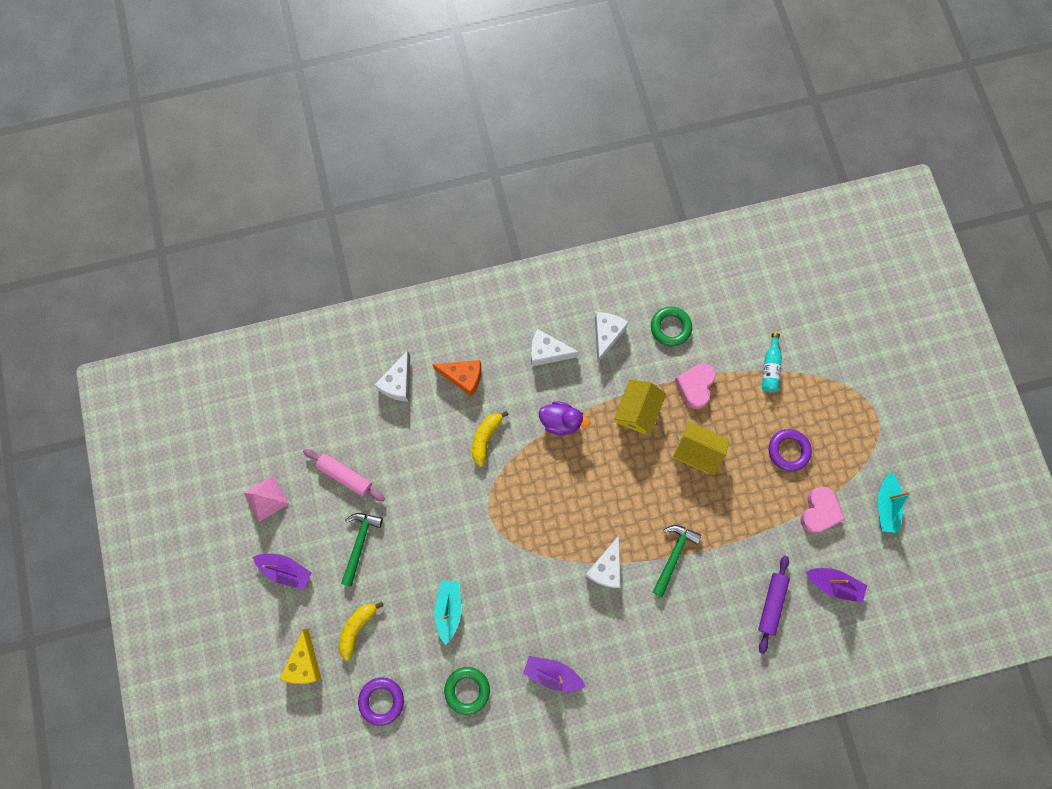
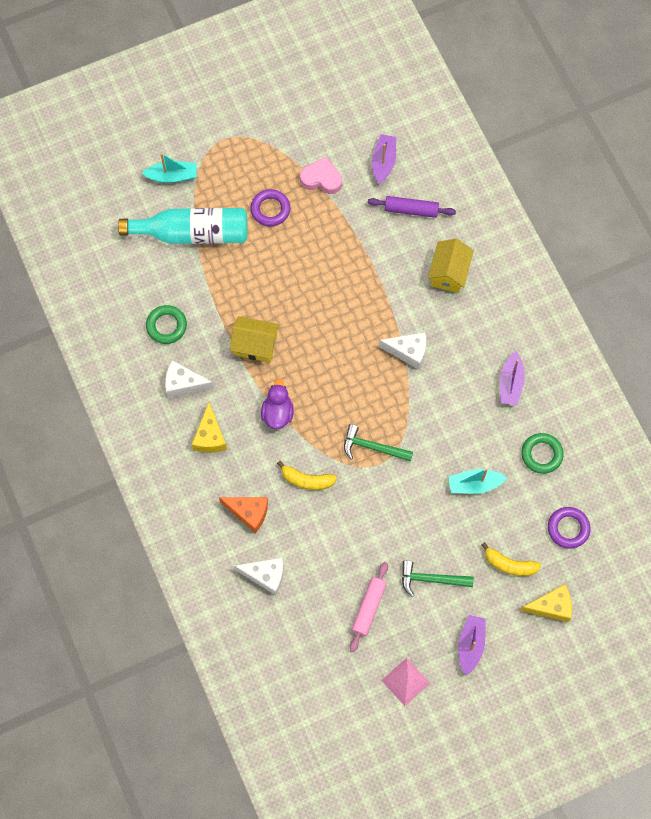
camera: 100 degrees left, 5 degrees down
orange cheese [432,360,481,397] -> orange cheese turned 105 degrees clockwise [219,497,268,533]
white cheese [531,329,579,366] -> yellow cheese [192,403,227,453]
green hammer [653,525,701,597] -> green hammer moved to [344,424,413,462]
yellow house [673,421,729,475] -> yellow house moved to [428,239,474,293]
pink heart [675,363,716,409] -> none
turquoise bottle [762,333,782,392] -> turquoise bottle [118,208,248,244], size x2.23
turquoise boat [878,472,911,533] -> turquoise boat moved to [142,153,197,183]

